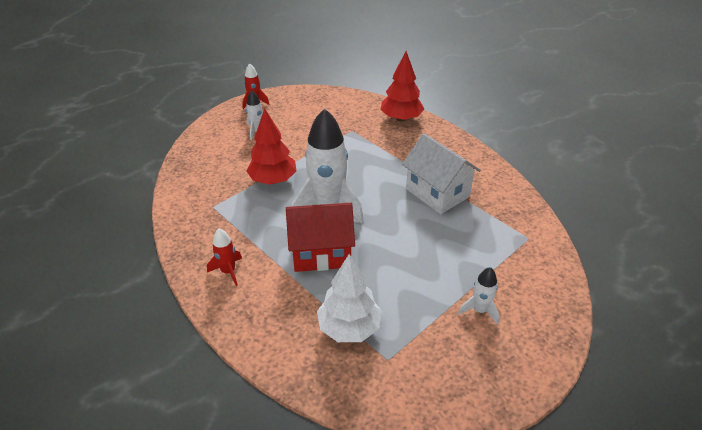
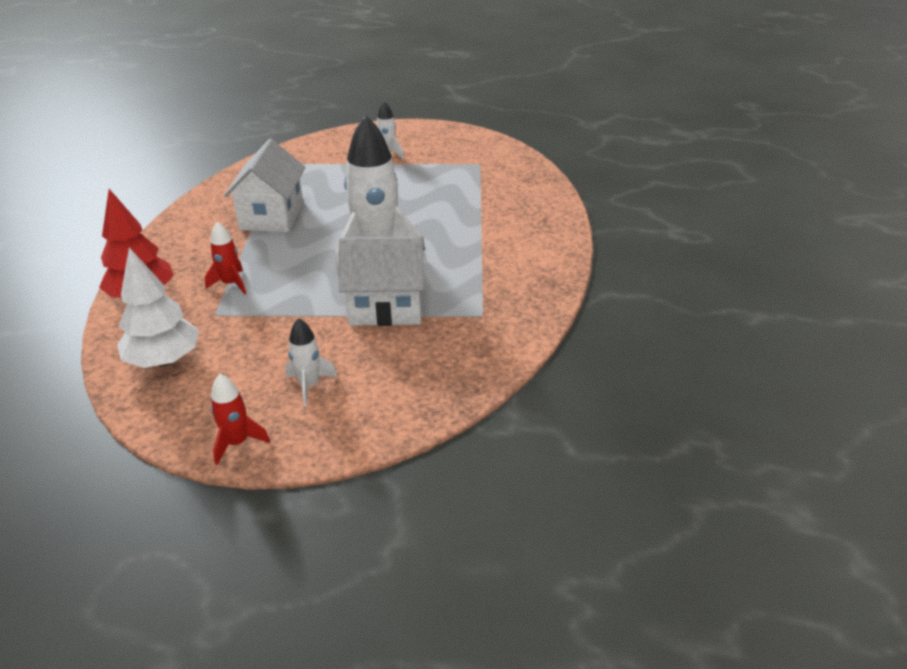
camera: 135 degrees left, 5 degrees down
red rocket [207,228,242,286] -> red rocket moved to [205,222,247,294]
red tree [246,108,297,185] -> white house [339,236,425,326]
red house [286,203,355,272] -> none
white tree [317,254,382,342] -> white tree moved to [117,247,199,368]

